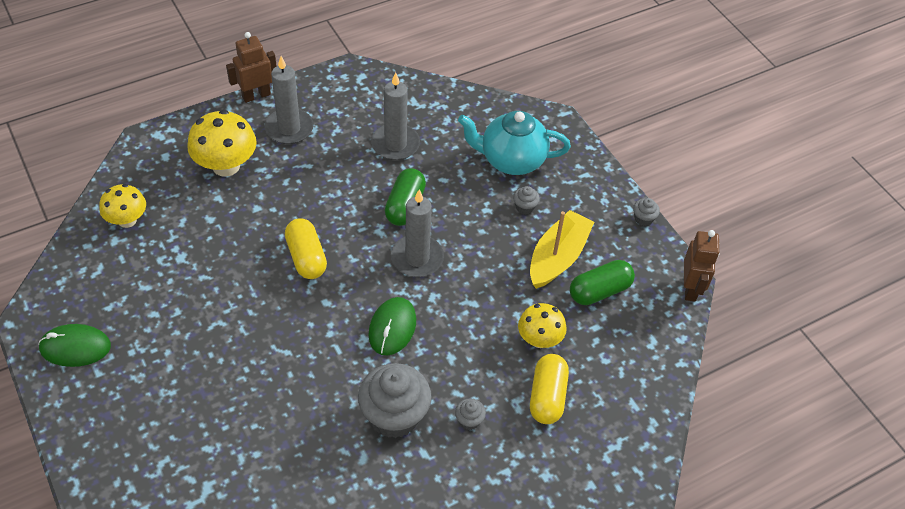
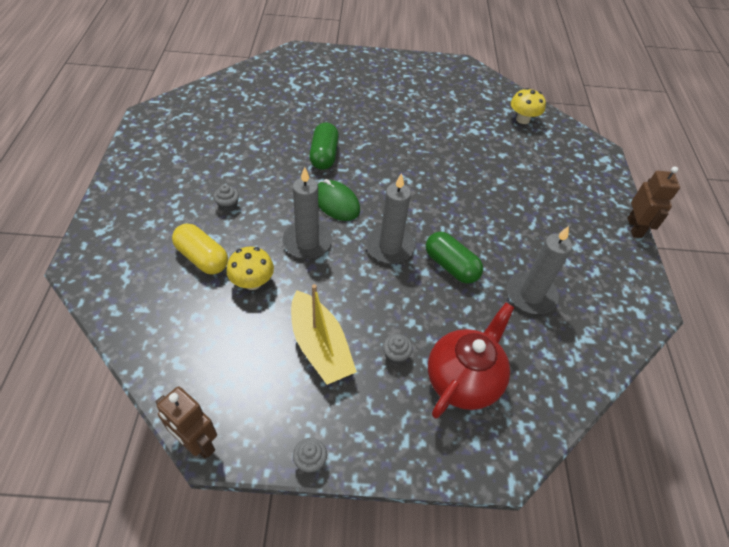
camera: 120 degrees right, 0 degrees up
green mouse [38,324,111,367] -> none
yellow mushroom [187,110,257,177] -> none
grey candle [264,56,314,144] -> grey candle moved to [282,167,332,259]
yellow capsule [285,218,327,279] -> none
grey cupcake [358,363,431,438] -> none
turquoise teapot [458,111,571,175] -> red teapot [428,303,514,419]
green capsule [570,260,635,305] -> green capsule moved to [309,122,339,170]

